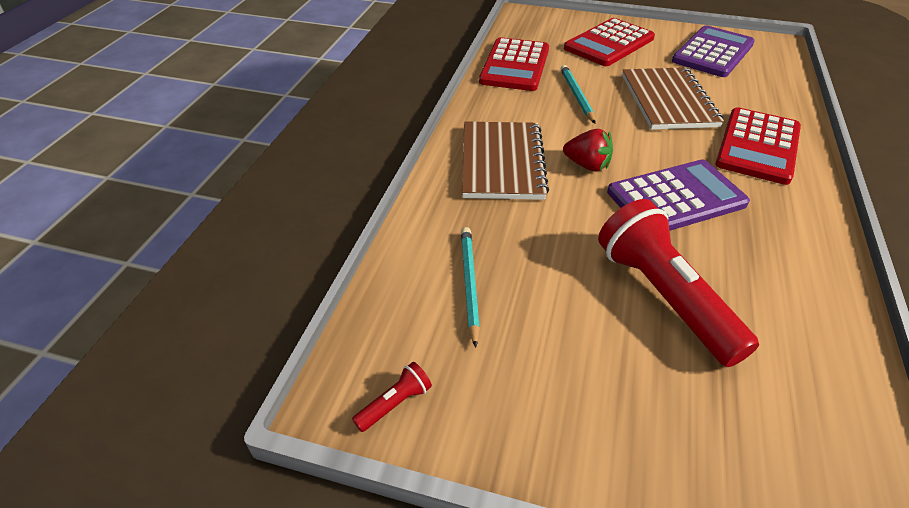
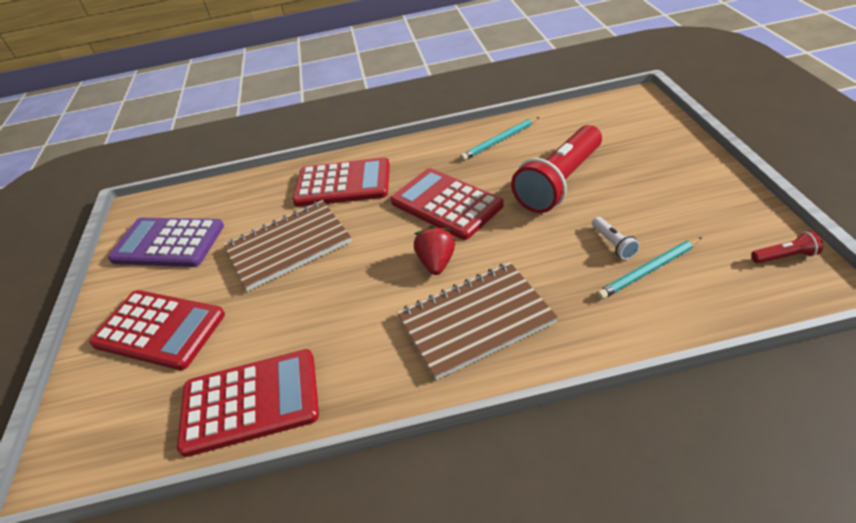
camera: 110 degrees left, 0 degrees up
red flashlight [352,362,432,432] -> red flashlight turned 150 degrees clockwise [751,231,823,264]
turquoise pencil [561,65,595,123] -> turquoise pencil moved to [460,117,539,161]
purple calculator [607,160,750,231] -> red calculator [390,168,504,240]
none -> white flashlight [592,217,640,260]

